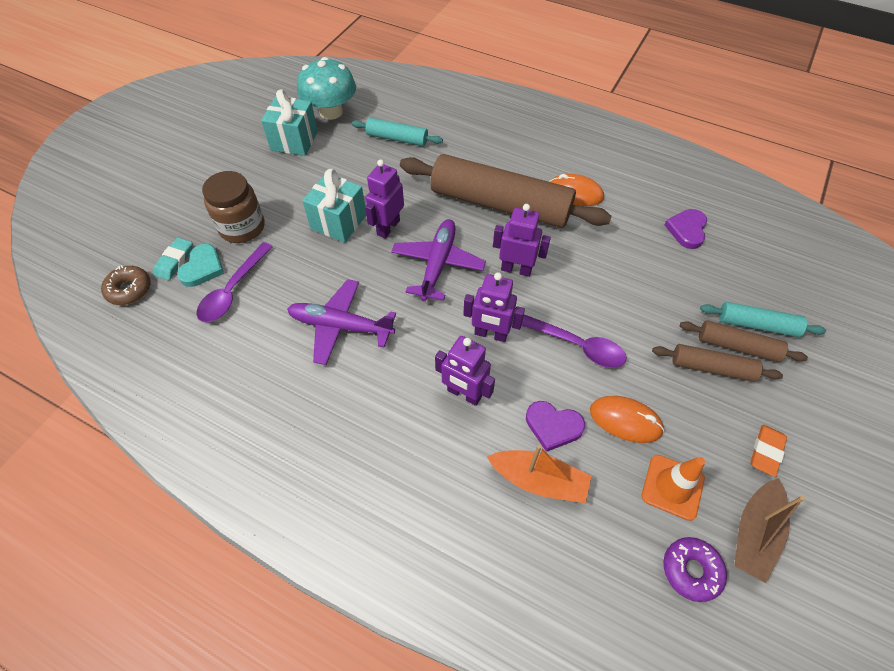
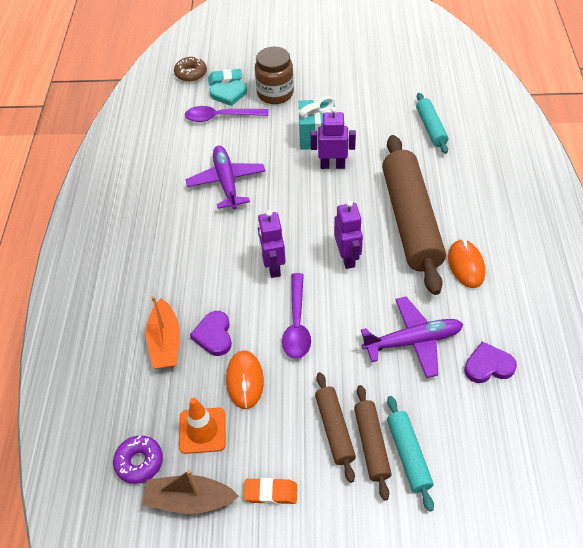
camera: 65 degrees right, 5 degrees down
turquoise gift [261,89,318,156] -> none
turquoise mushroom [297,57,356,120] -> none
purple plane [391,219,486,301] -> purple plane moved to [361,297,463,378]
purple robot [435,336,495,406] -> none

